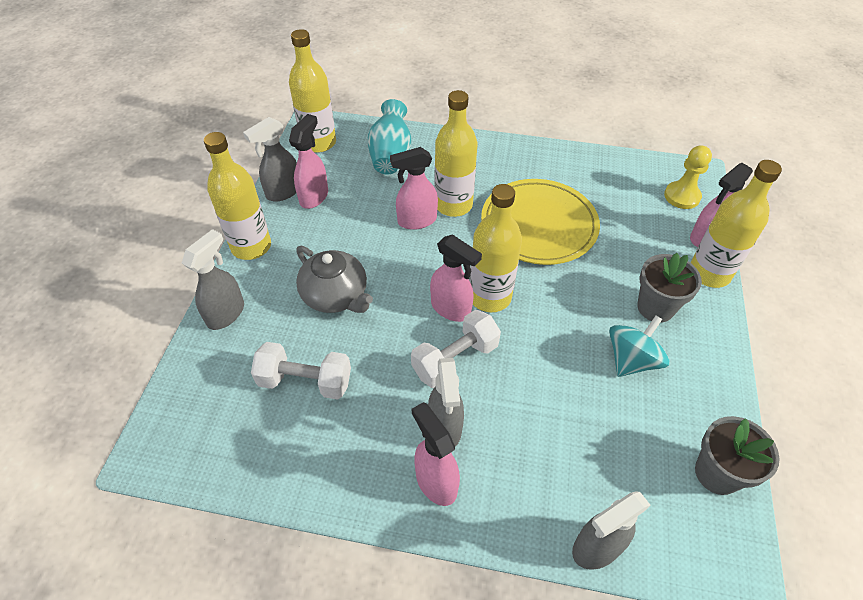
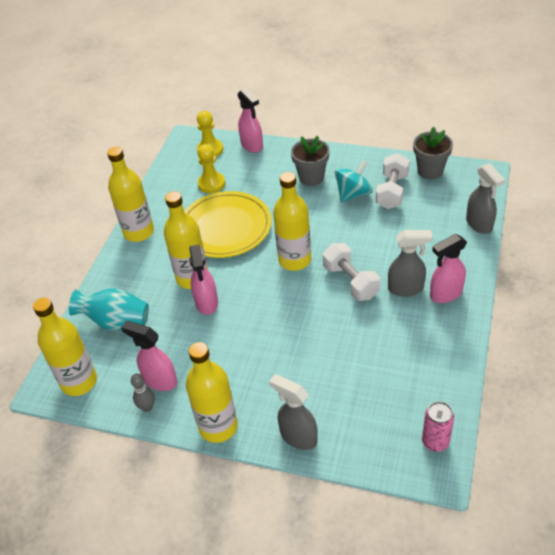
camera: 80 degrees left, 5 degrees down
grey spray bottle [243,117,297,202] -> grey bowling pin [131,374,155,412]
white dumbbell [251,342,351,400] -> white dumbbell moved to [376,153,410,209]
grey teapot [296,246,373,313] -> none
pink spray bottle [430,234,482,322] -> none
turquoise spinning top [609,316,670,377] -> turquoise spinning top turned 90 degrees clockwise [335,160,373,202]
yellow bottle [690,160,782,288] -> yellow bottle moved to [107,147,154,242]
none -> yellow pawn [198,144,225,193]
none -> pink can [422,401,454,452]

